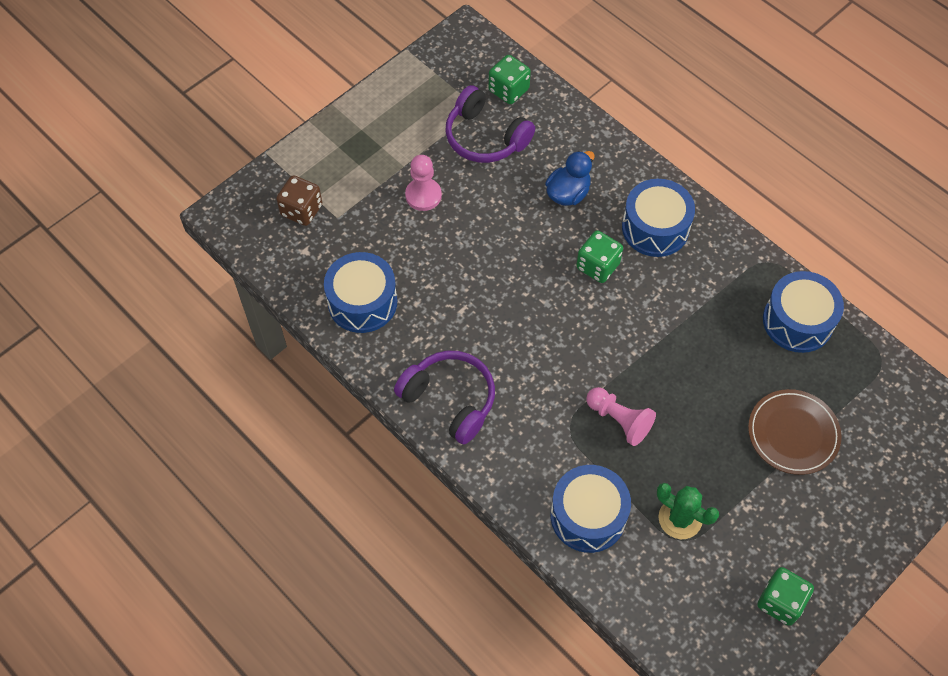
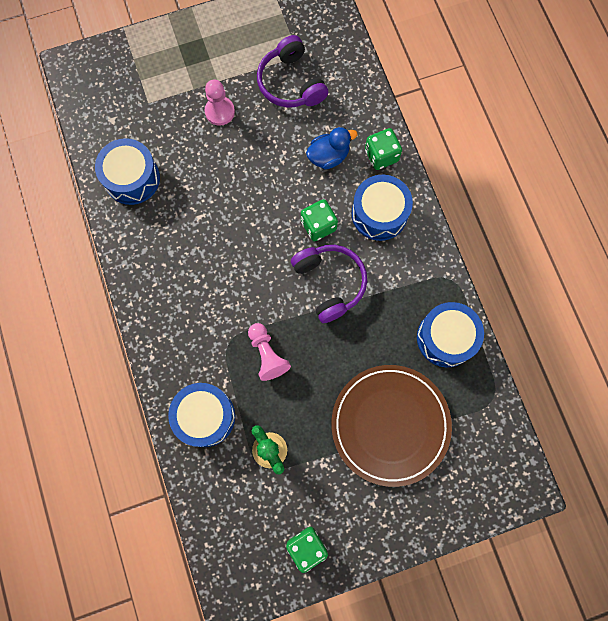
camera: 25 degrees right, 15 degrees up
brown dice [276,175,322,226] -> none
purple headphones [394,351,495,444] -> purple headphones moved to [291,245,367,323]
green dice [489,55,531,104] -> green dice moved to [365,128,402,170]
brown plate [748,389,841,475] -> brown plate [331,365,452,487], size x1.57

